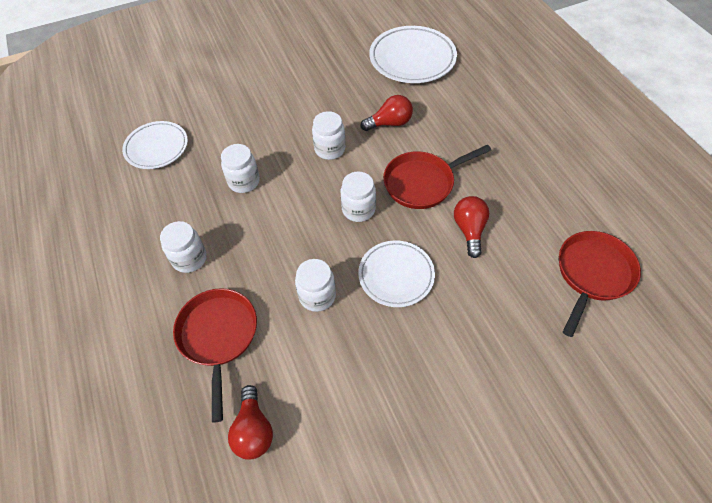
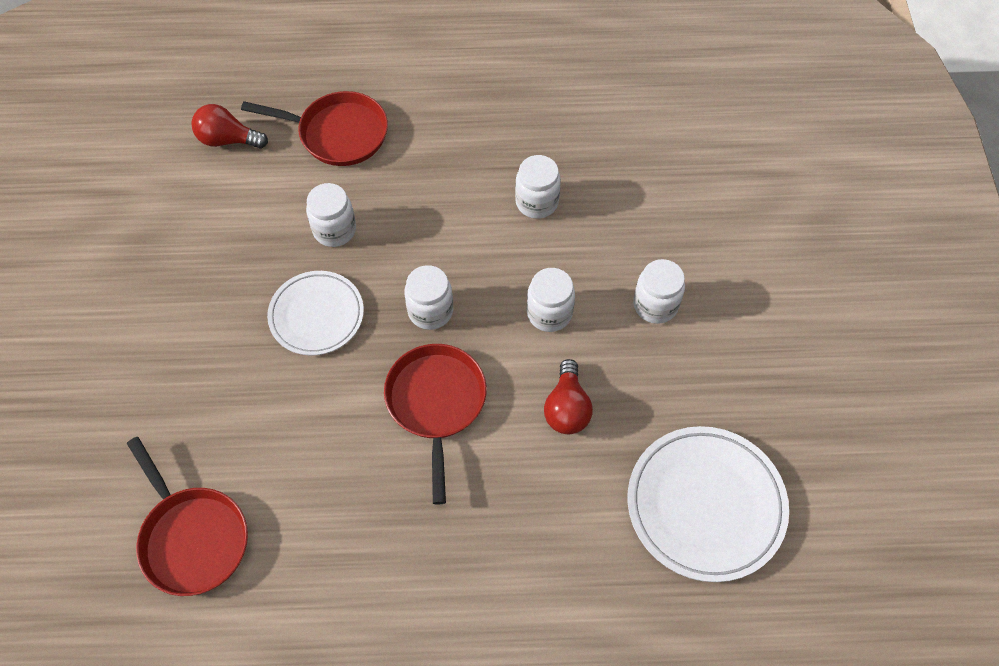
camera: 110 degrees right, 5 degrees up
white plate [122,121,188,169] -> none
white jar [160,221,207,273] -> white jar moved to [633,259,685,324]
red light bulb [454,196,489,258] -> none

